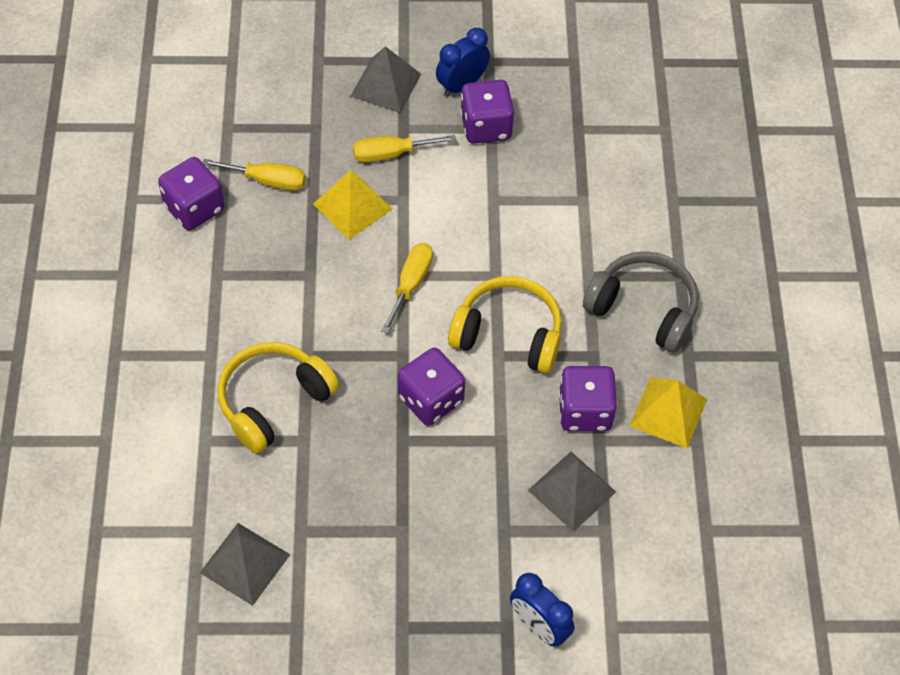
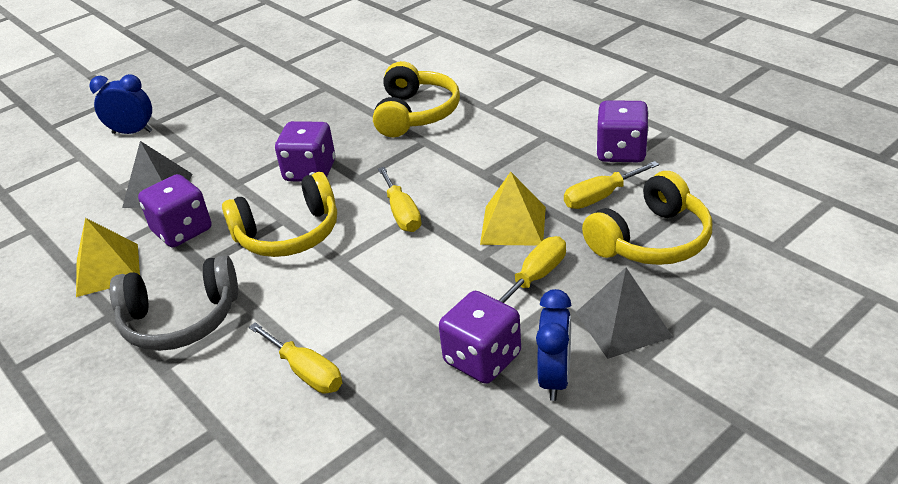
camera: 145 degrees right, 20 degrees down
grey pyramid [200,523,290,606] -> none
none -> yellow screwdriver [249,322,342,393]
none -> yellow headphones [582,171,712,265]

